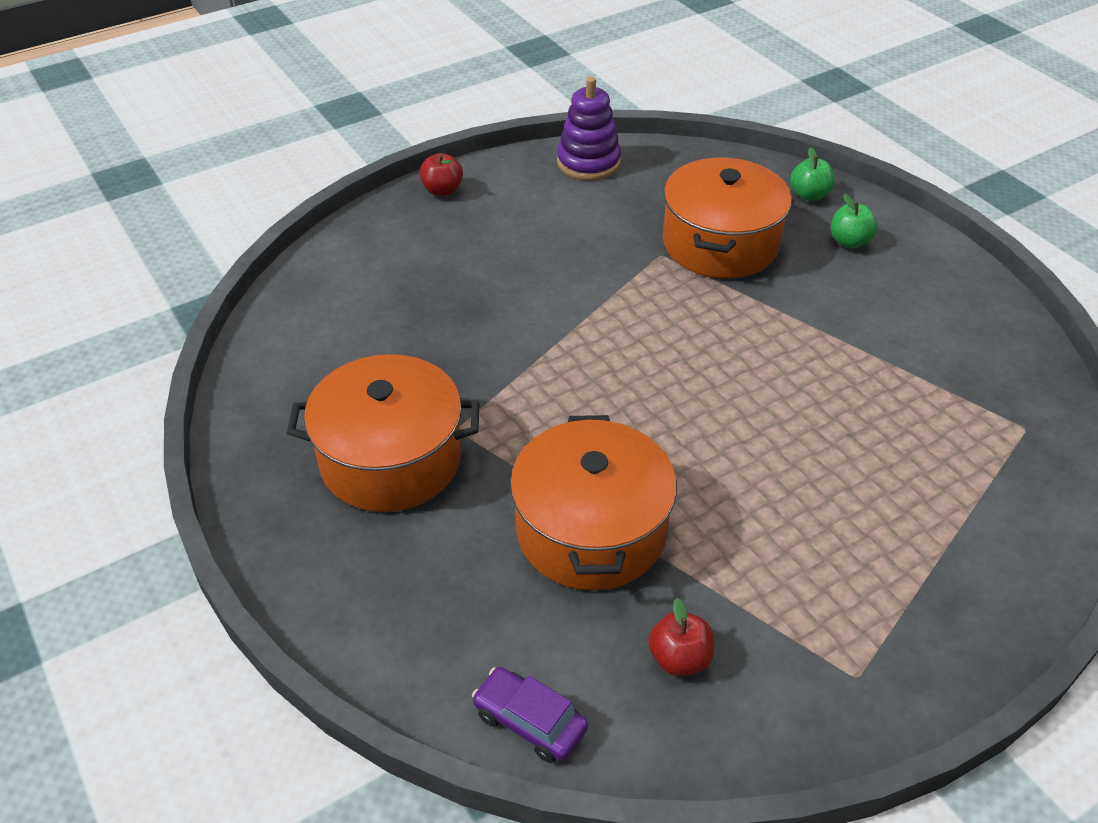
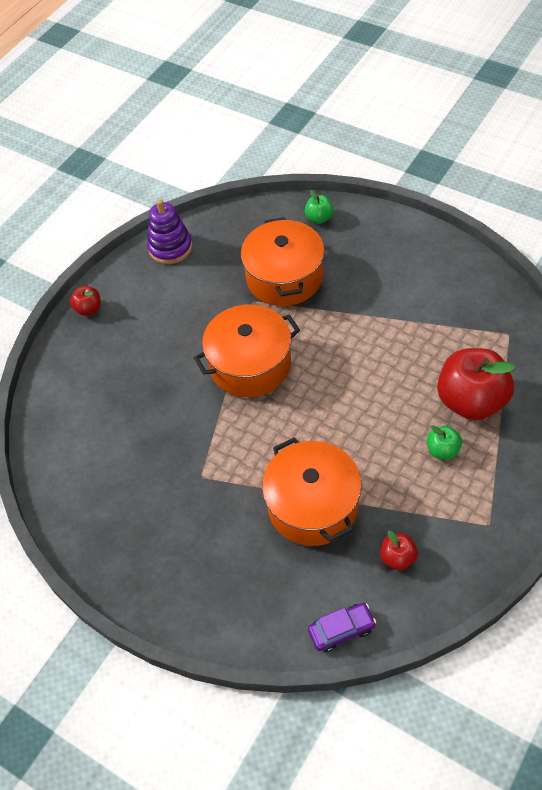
camera: 20 degrees left, 10 degrees up
orange pot [287,354,480,512] -> orange pot moved to [194,304,300,397]
purple car [472,667,588,763] -> purple car turned 150 degrees clockwise [308,603,376,652]
green apple [831,194,878,249] -> green apple moved to [427,426,462,460]
none -> red apple [437,348,515,420]

